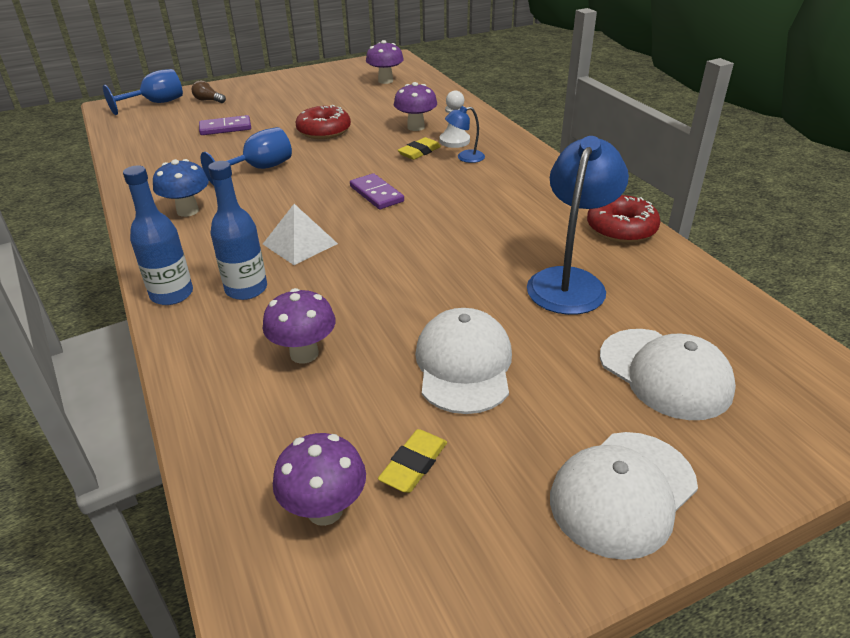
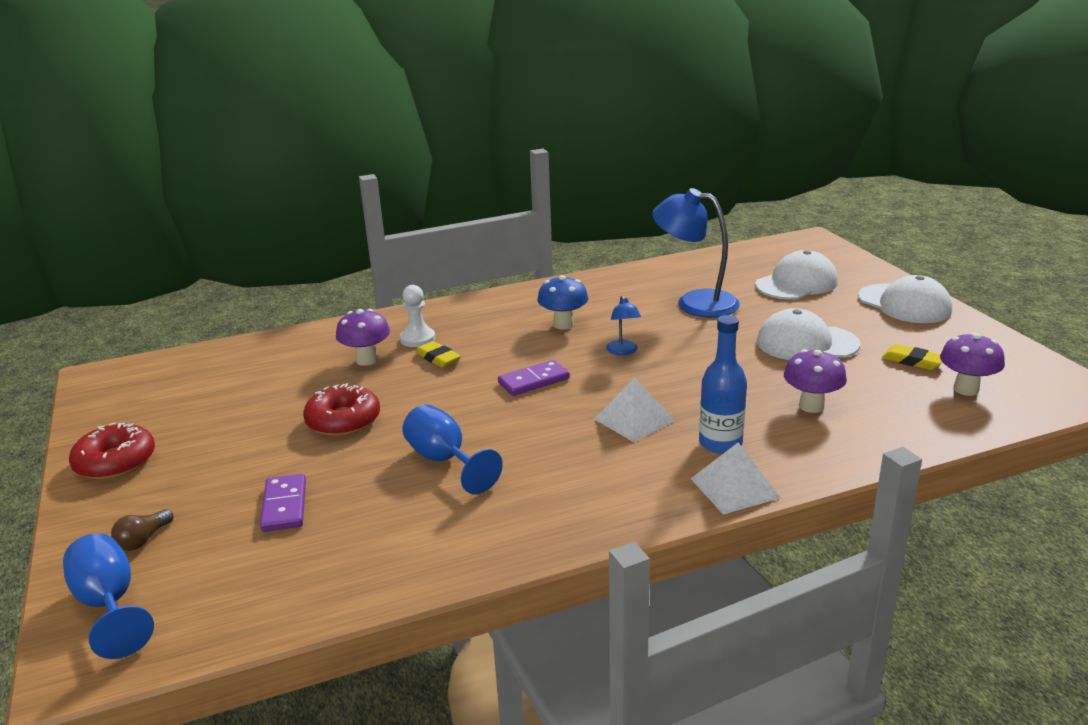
camera: 85 degrees left, 10 degrees down
blue bottle [123,165,193,305] -> white pyramid [691,443,781,515]
blue mushroom [153,159,209,217] -> blue mushroom moved to [537,275,589,330]
purple mushroom [366,40,404,84] -> none
blue lamp [445,106,485,163] -> blue lamp moved to [606,295,641,355]
red donut [587,195,661,243] -> red donut moved to [69,423,155,480]

